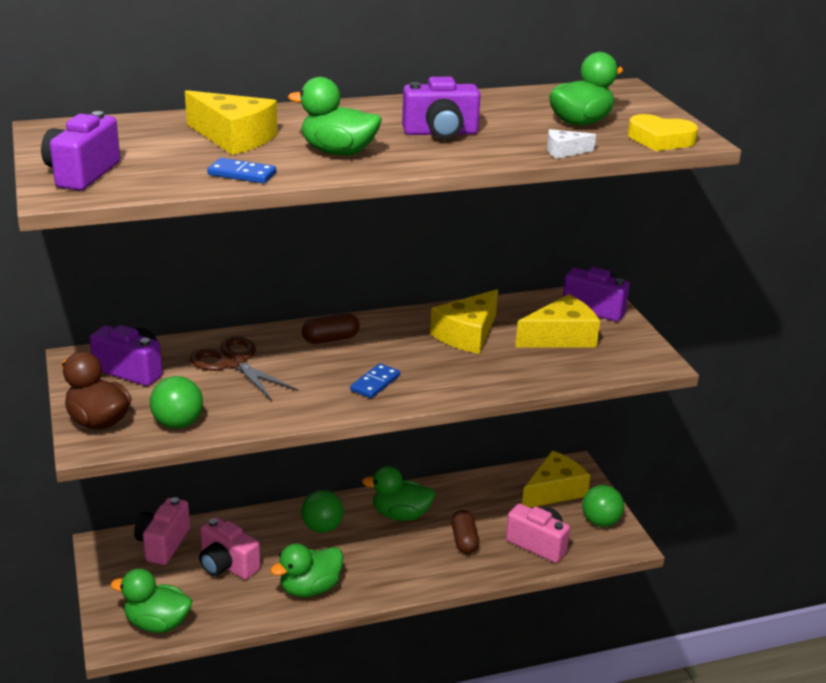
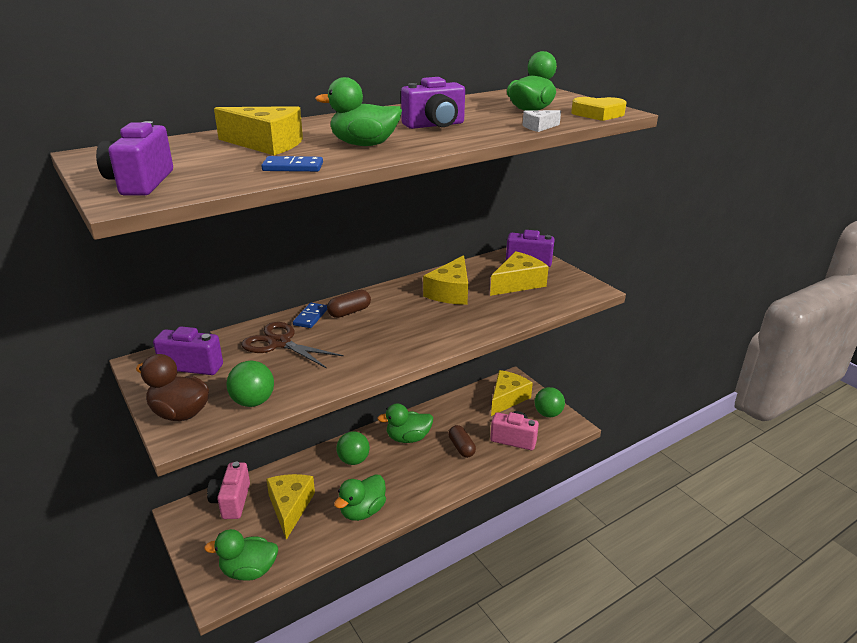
camera: 15 degrees left, 0 degrees up
pink camera [199,517,261,580] -> yellow cheese [266,474,315,540]
blue domino [350,363,400,398] -> blue domino moved to [293,303,327,328]

